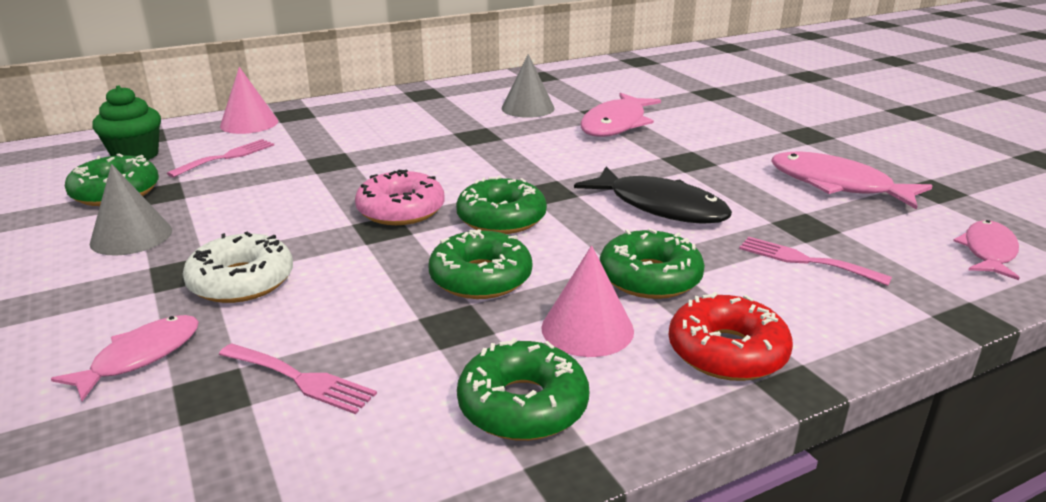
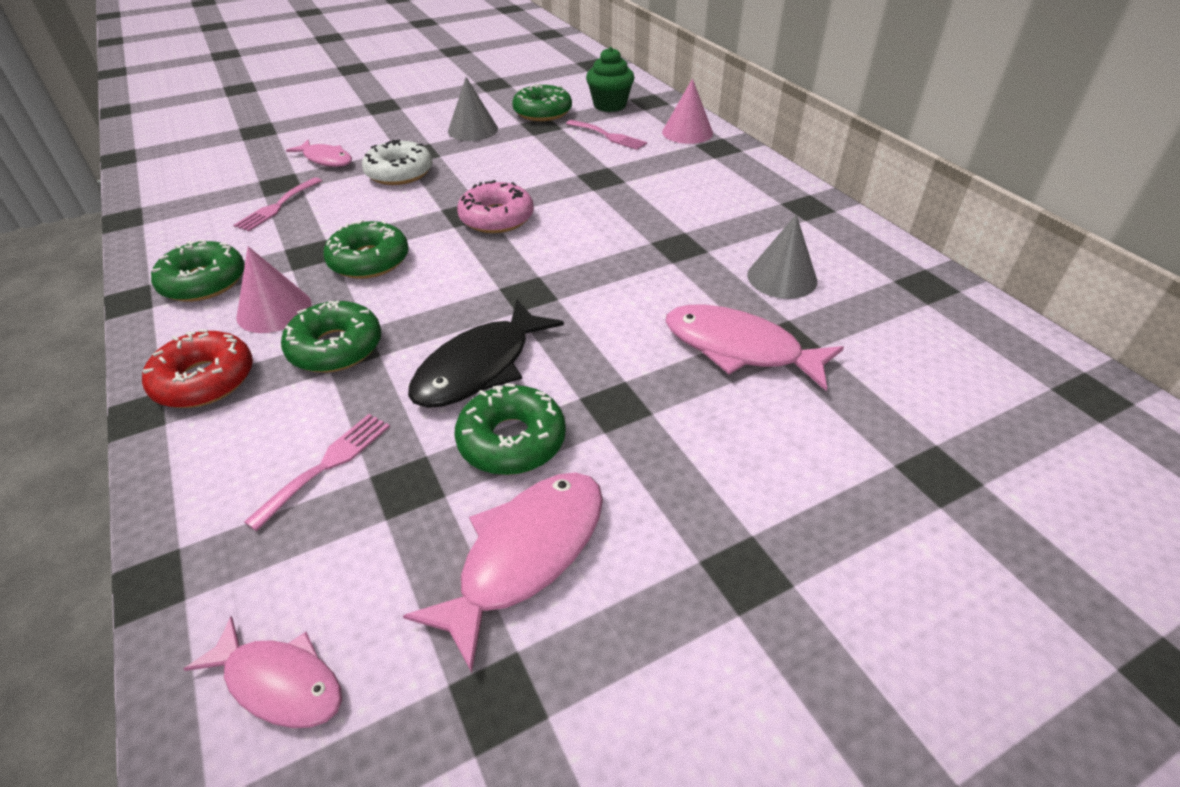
camera: 90 degrees right, 15 degrees up
green donut [456,176,547,234] -> green donut moved to [455,383,566,475]

